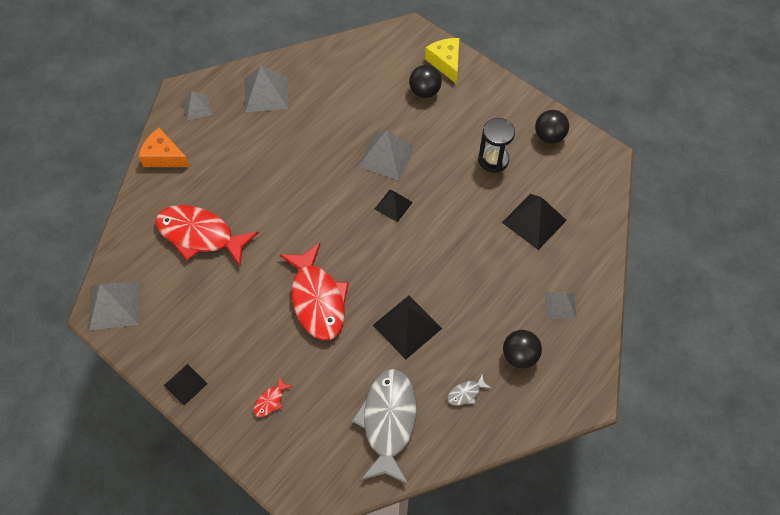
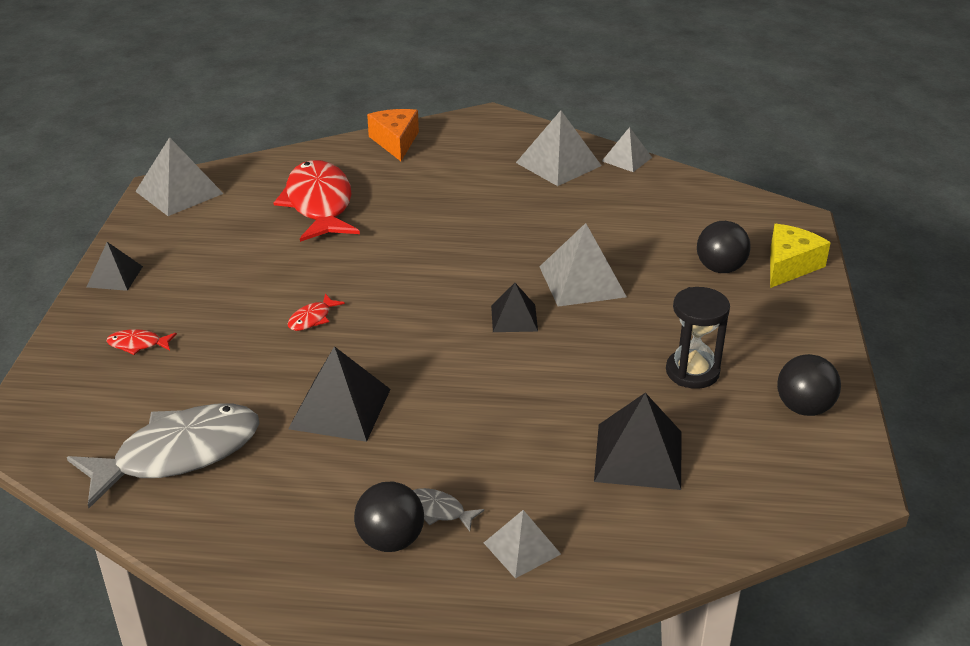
camera: 55 degrees right, 25 degrees down
grey pyramid [182,91,213,121] -> grey pyramid moved to [602,127,652,172]
red fish [280,243,349,340] -> red fish [288,294,345,331], size x0.40
grey fish [447,374,492,405] -> grey fish moved to [413,488,484,531]

